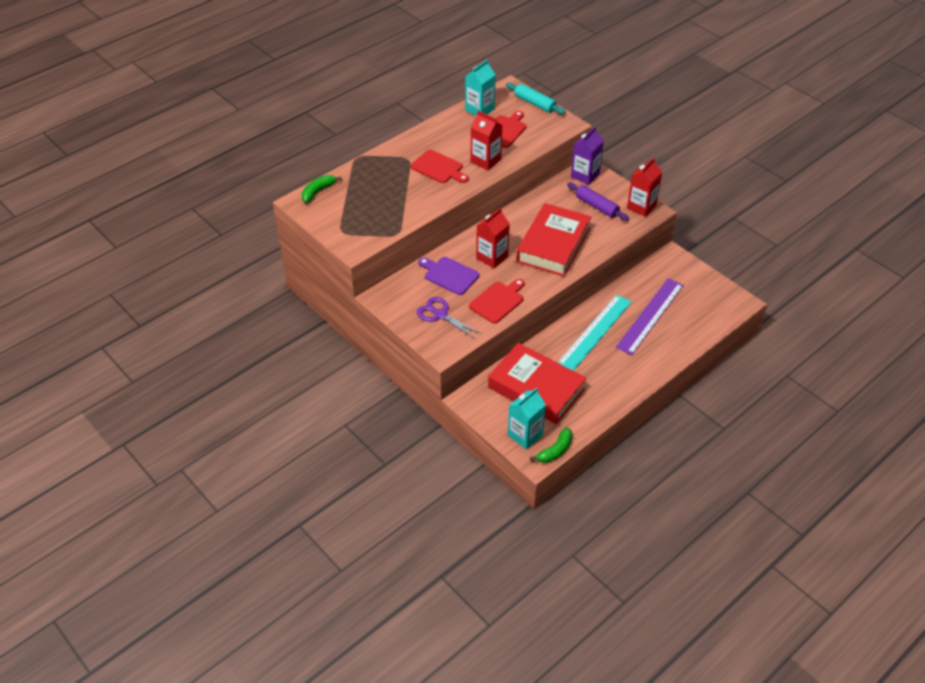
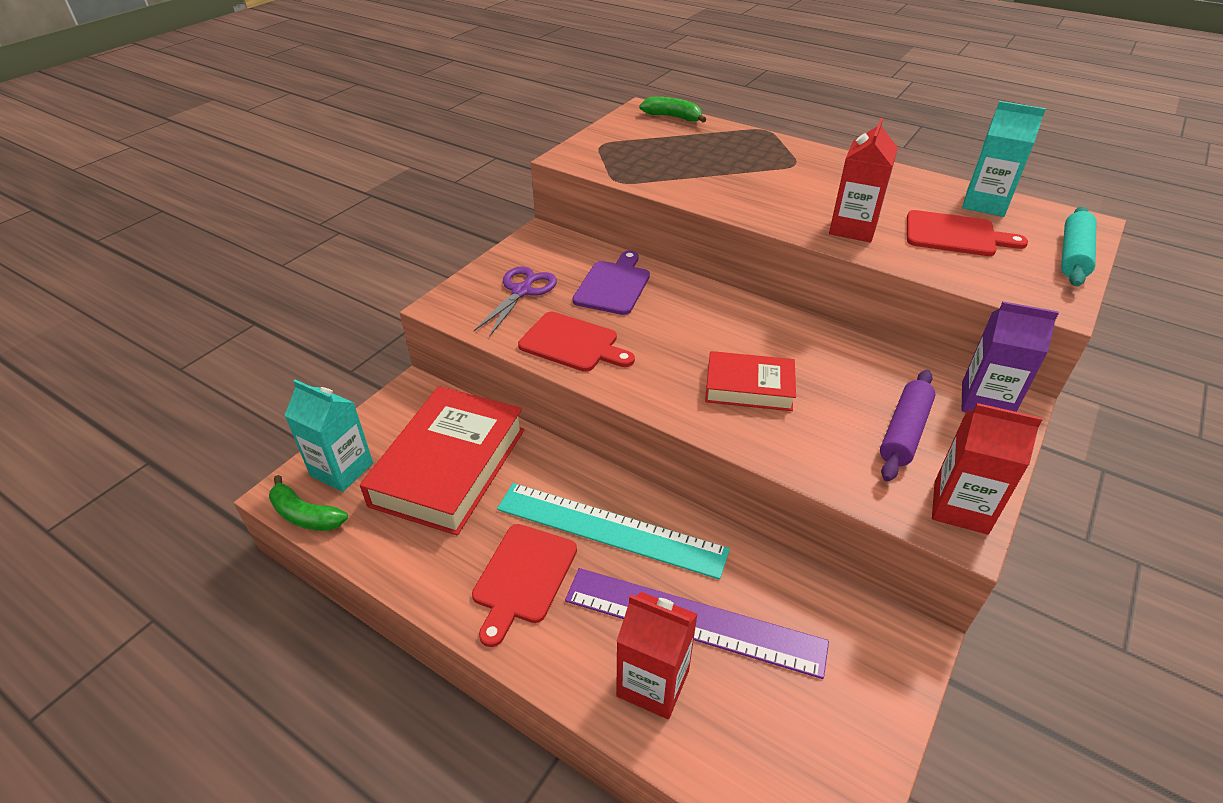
camera: 75 degrees right, 5 degrees down
red cutting board [411,150,469,183] -> red cutting board moved to [472,524,577,647]
red carton [476,208,510,268] -> red carton moved to [616,592,698,720]
red book [516,203,592,277] -> red book [705,351,796,411], size x0.56

